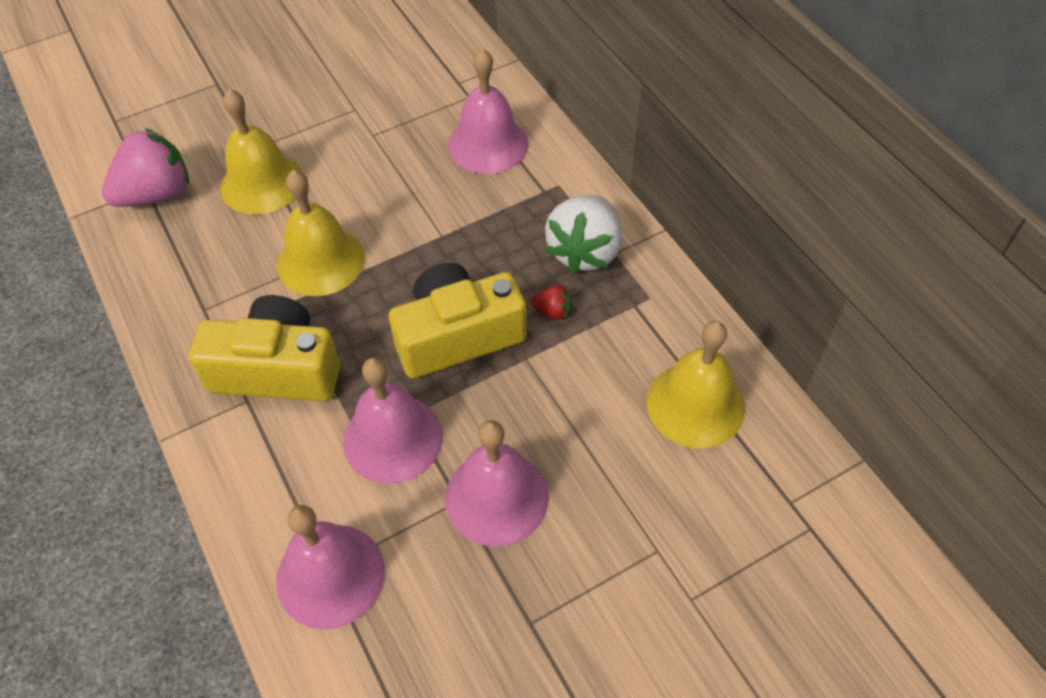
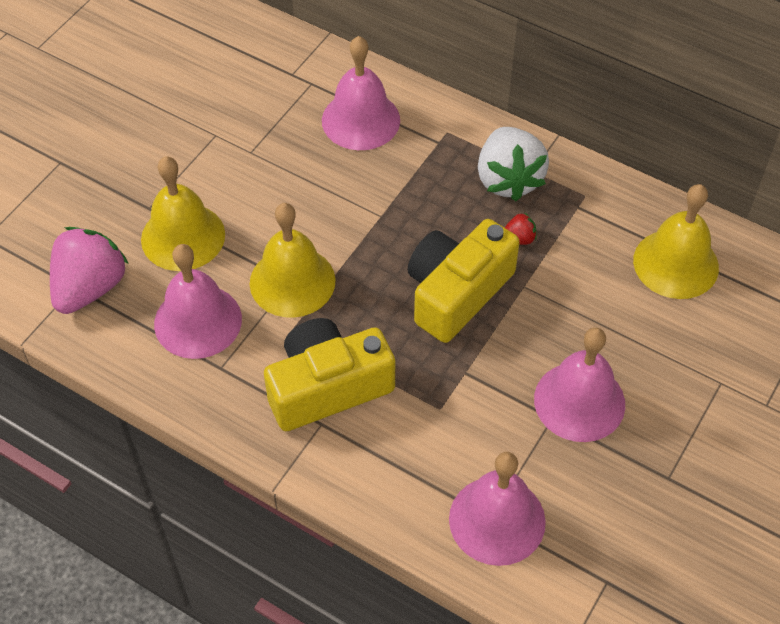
camera: 30 degrees left, 0 degrees up
pink bell [343,357,443,484] -> pink bell moved to [154,244,242,359]

